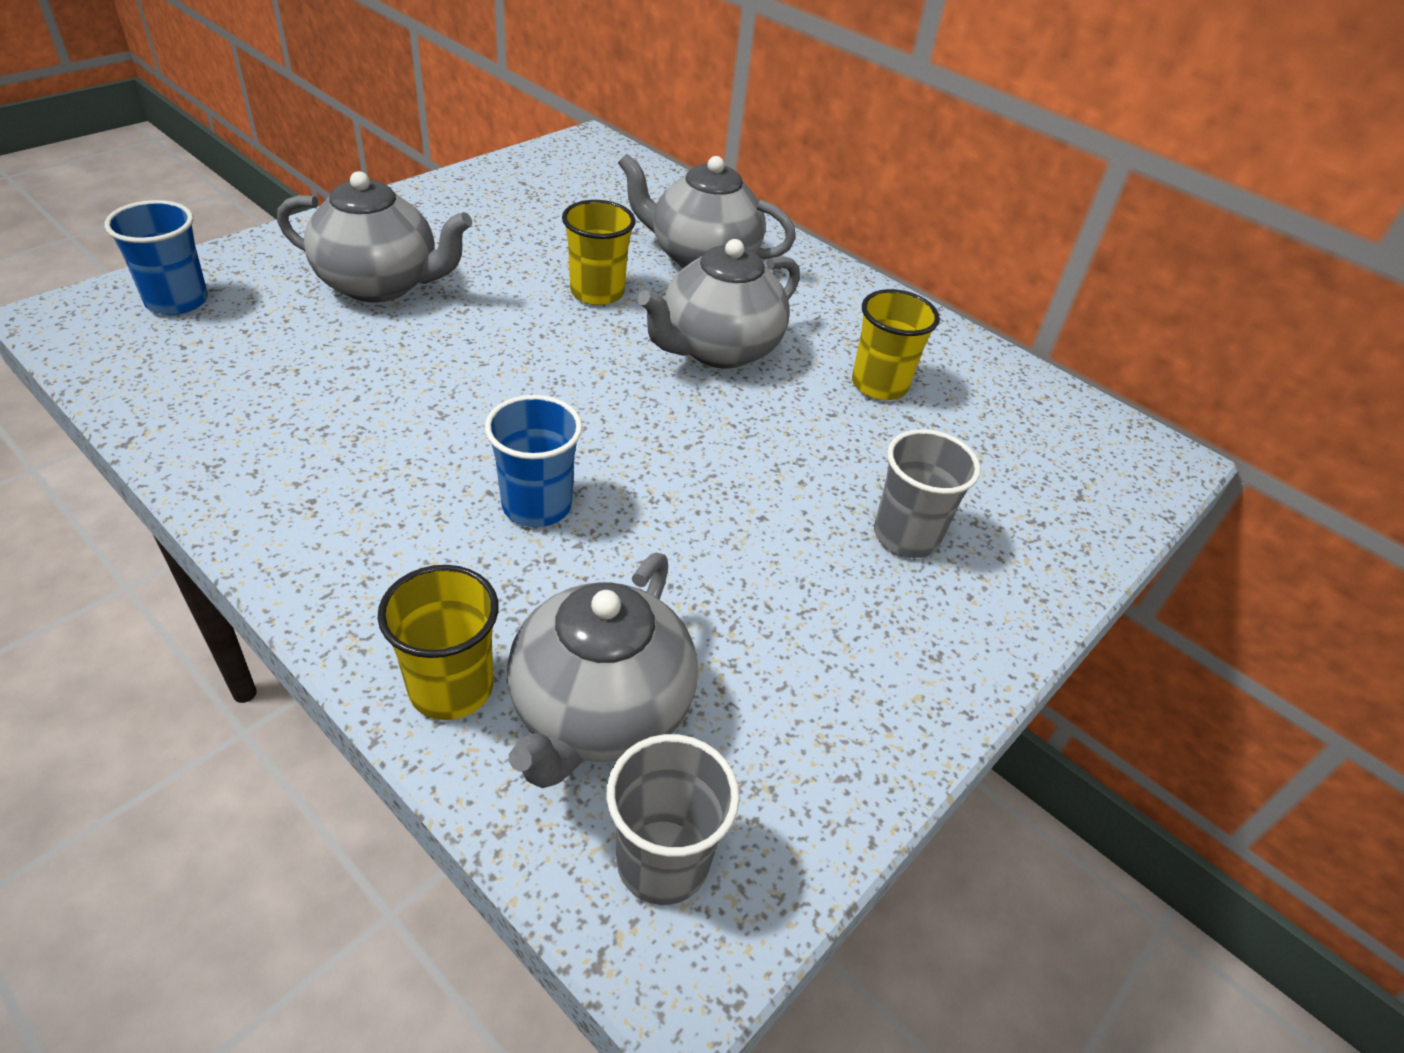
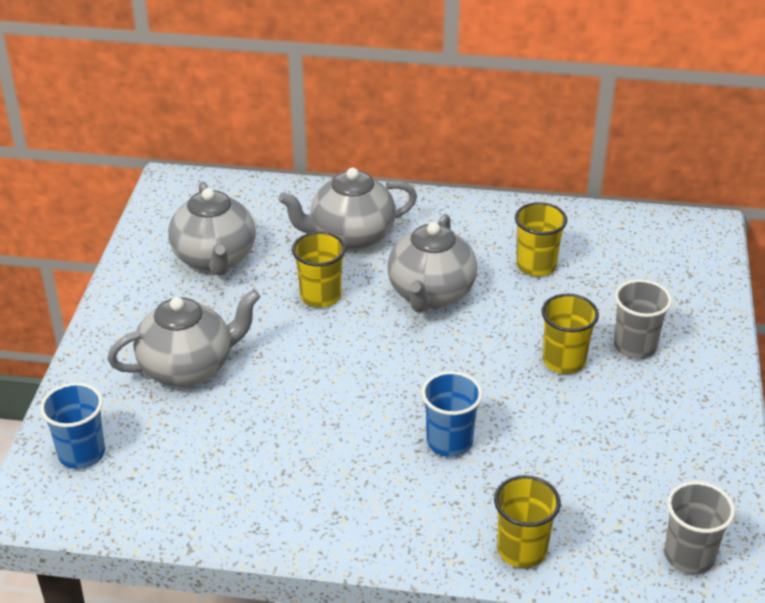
camera: 30 degrees left, 5 degrees down
grey teapot [507,553,698,788] -> grey teapot moved to [168,181,256,276]
none -> yellow cup [541,294,599,374]

